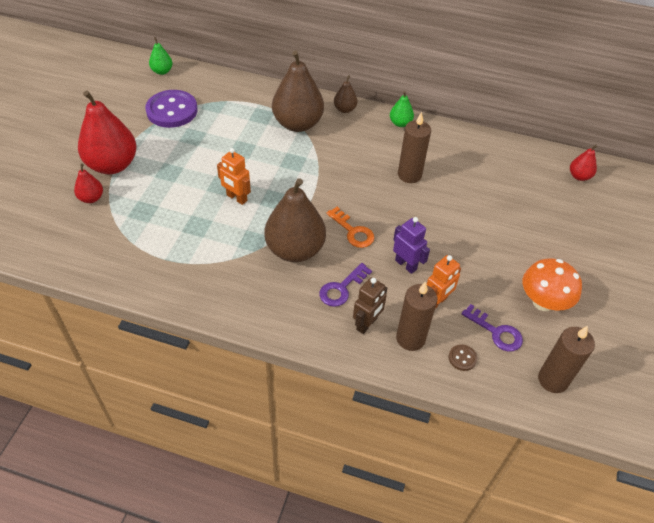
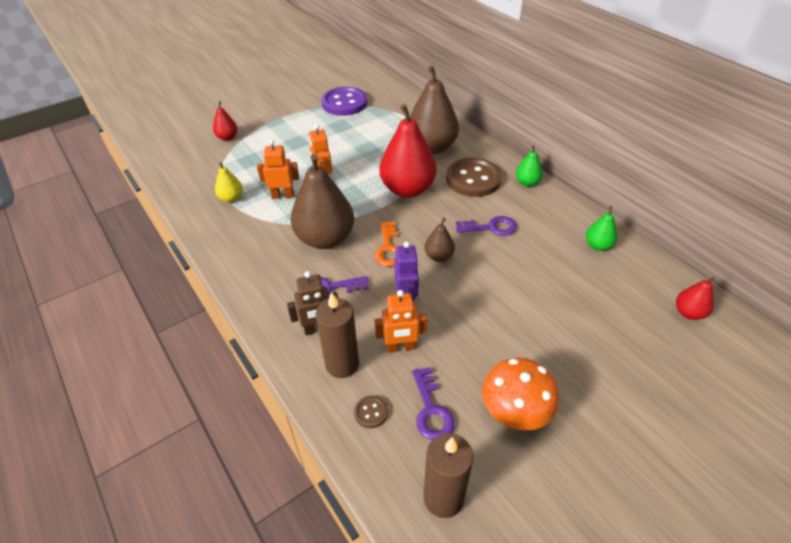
camera: 40 degrees right, 5 degrees down
red pear [78,90,137,174] -> red pear moved to [379,104,437,198]
green pear [149,37,173,75] -> green pear moved to [586,206,617,251]
brown pear [334,75,358,113] -> brown pear moved to [424,218,455,262]
brown candle [398,112,431,183] -> purple key [456,216,517,236]
none -> yellow pear [215,162,243,203]
none -> orange robot [257,139,299,199]
none -> brown button [446,158,502,197]

